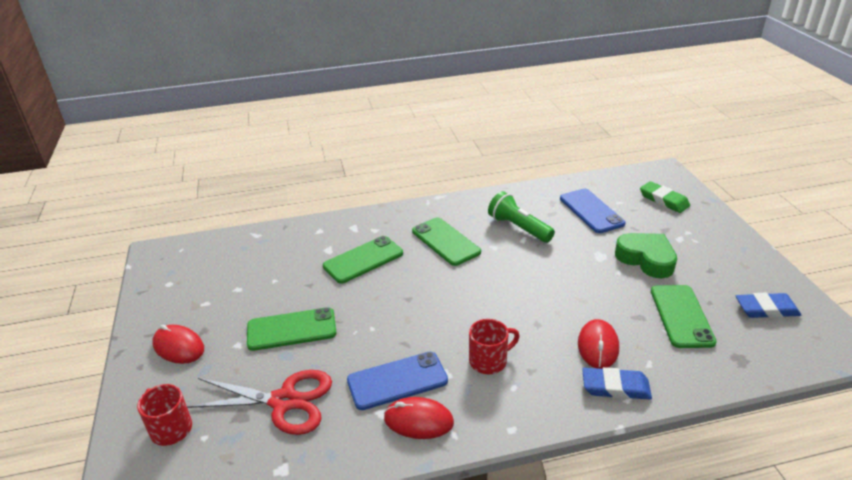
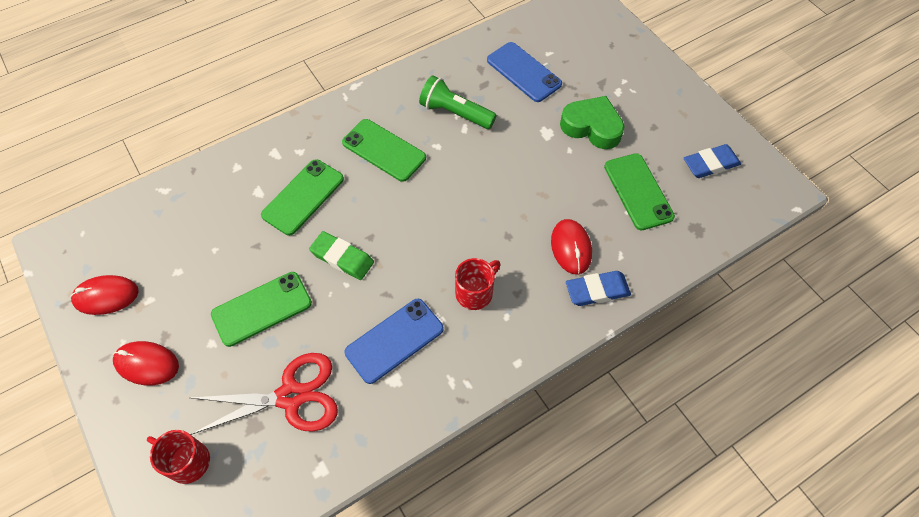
camera: 20 degrees left, 25 degrees up
red mouse [384,397,454,439] -> red mouse moved to [70,275,139,315]
green eraser [640,181,690,213] -> green eraser moved to [309,231,374,280]

